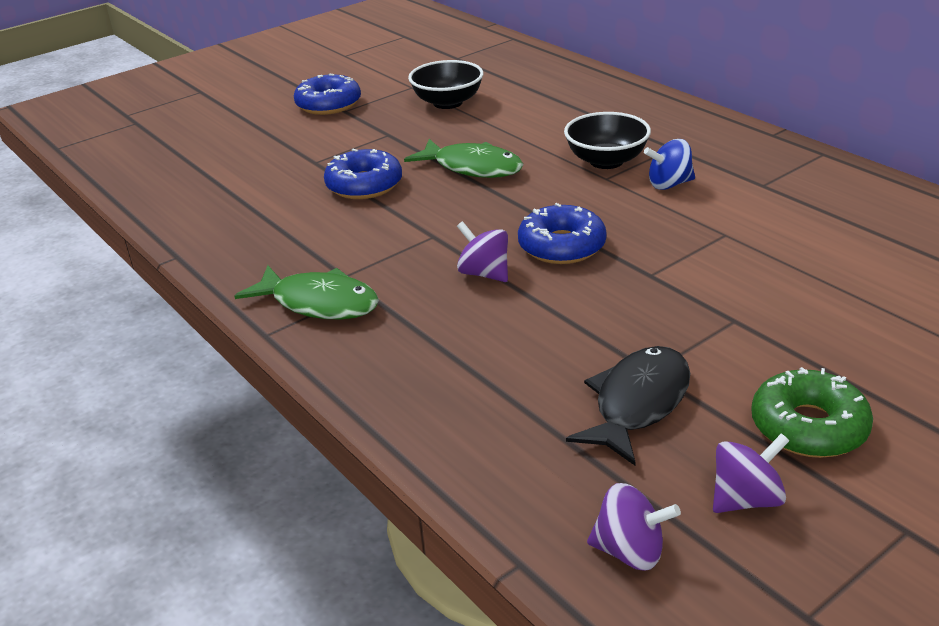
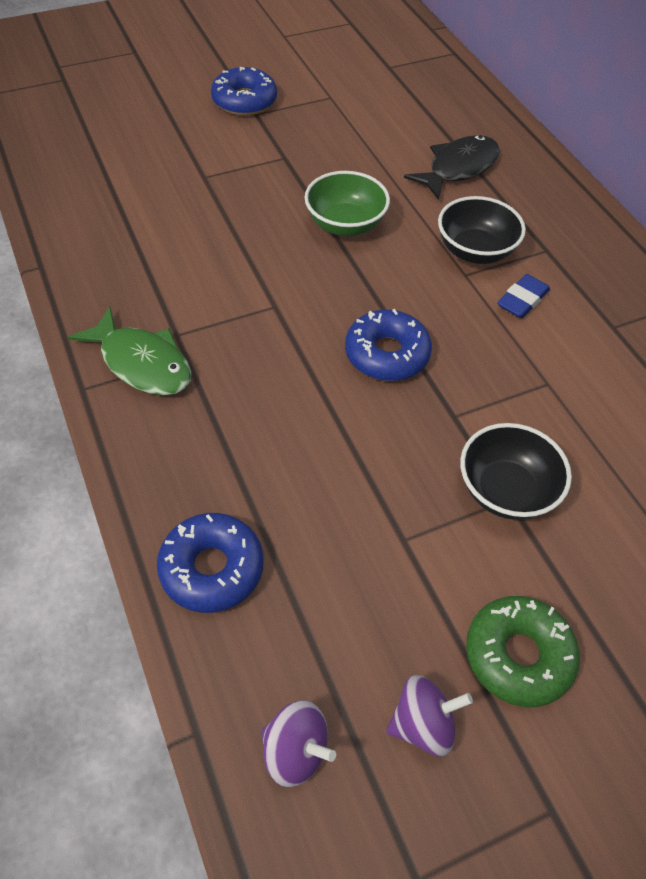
camera: 10 degrees right, 20 degrees up
blue donut [324,149,402,199] -> blue donut moved to [157,513,264,613]
green fish [404,139,523,178] -> green bowl [304,171,390,236]
black bowl [408,60,483,109] -> black bowl moved to [460,423,572,520]
purple spinning top [457,221,508,282] -> none
black fish [566,346,690,465] -> black fish moved to [404,135,500,200]
blue spinning top [644,139,695,190] -> blue eraser [497,274,550,318]

